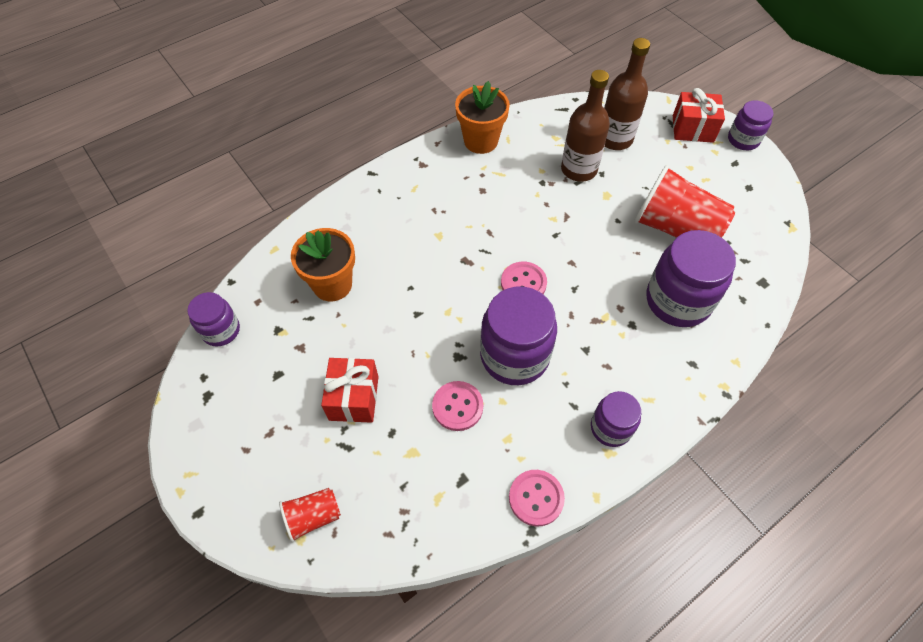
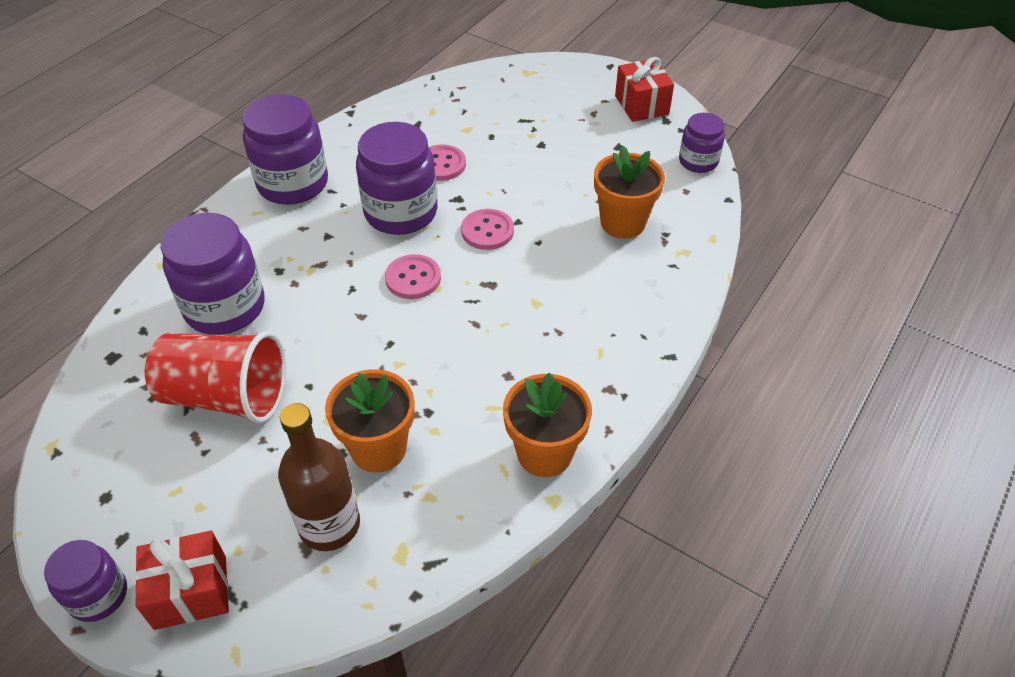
camera: 160 degrees right, 10 degrees down
red cup [279,488,341,543] -> none
red gift [321,358,378,423] -> red gift moved to [615,57,674,122]
pink button [509,470,565,526] -> pink button moved to [461,209,514,250]
brown bottle [561,70,610,182] -> orange flower pot [325,369,415,473]
purple jar [591,391,641,447] -> purple jar [243,94,328,205], size x1.75

